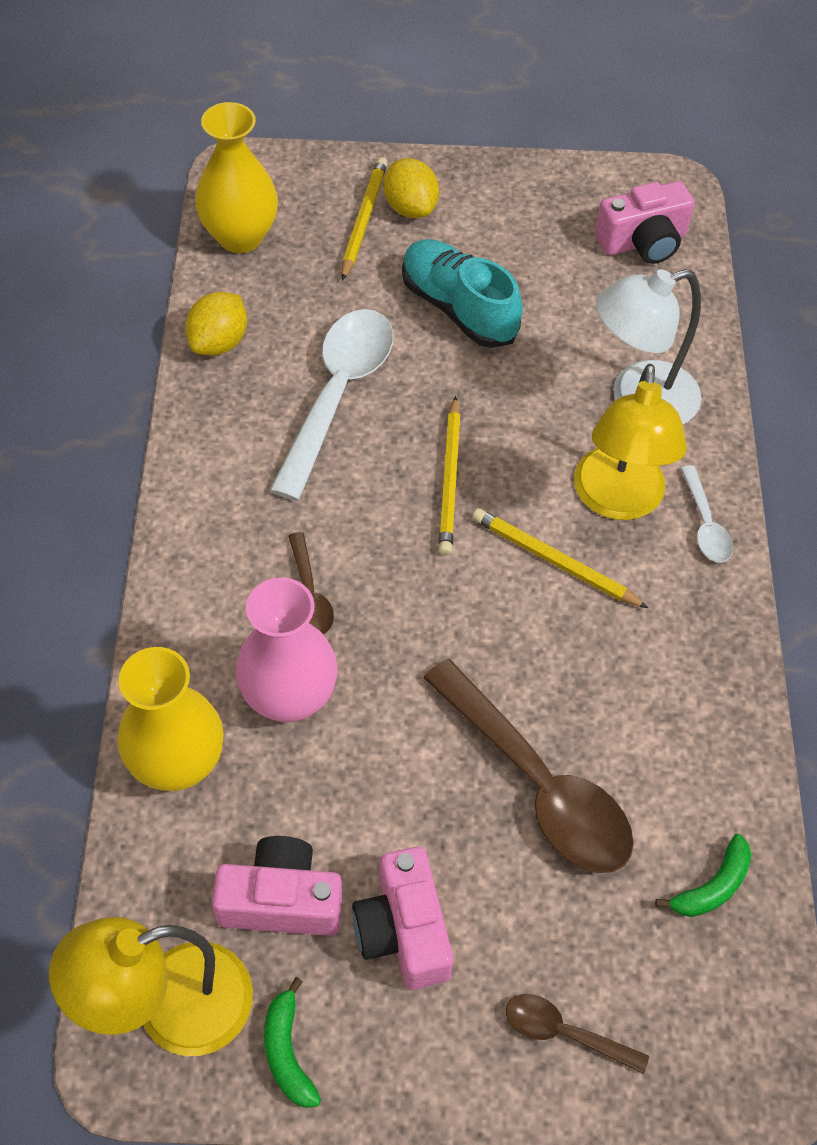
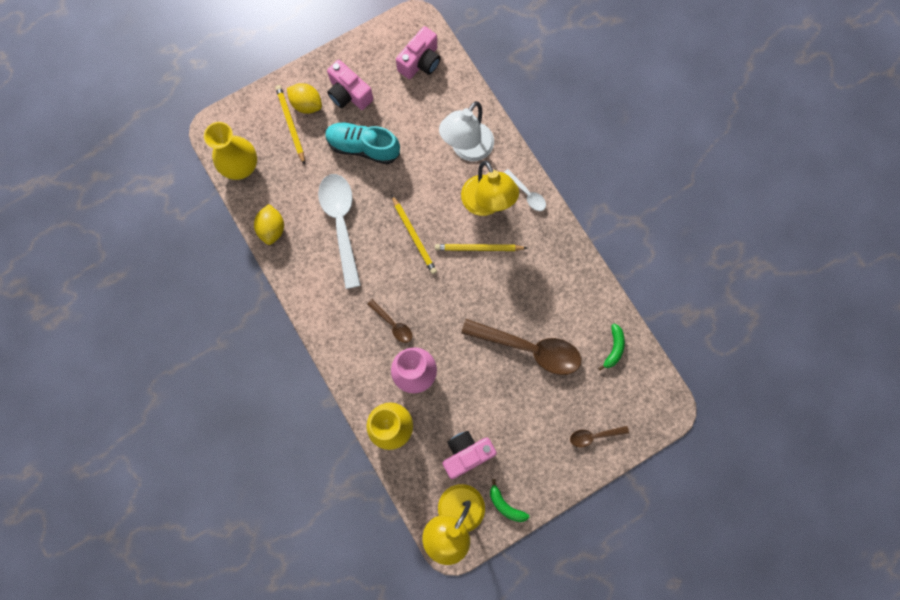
camera: 30 degrees left, 20 degrees up
pink camera [352,846,453,990] -> pink camera moved to [327,60,373,110]

